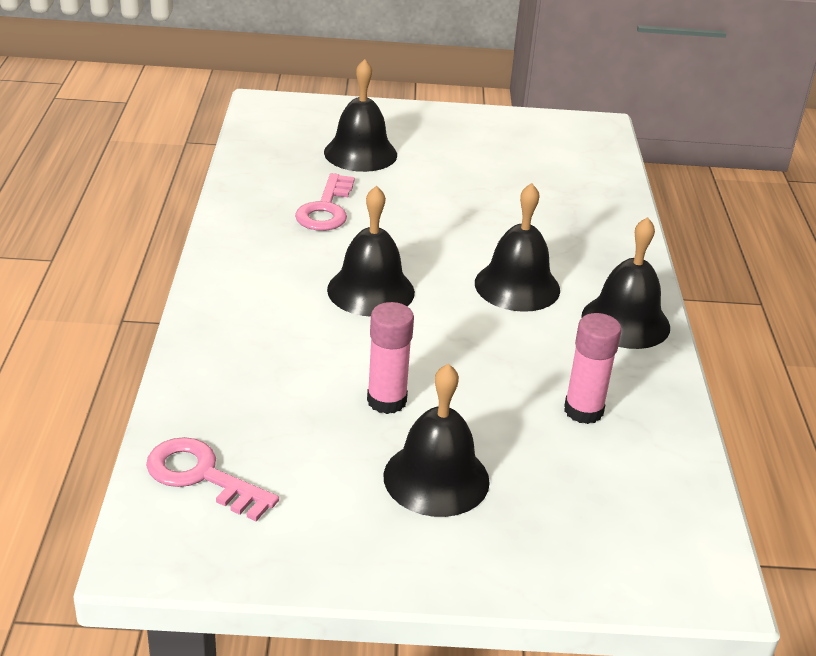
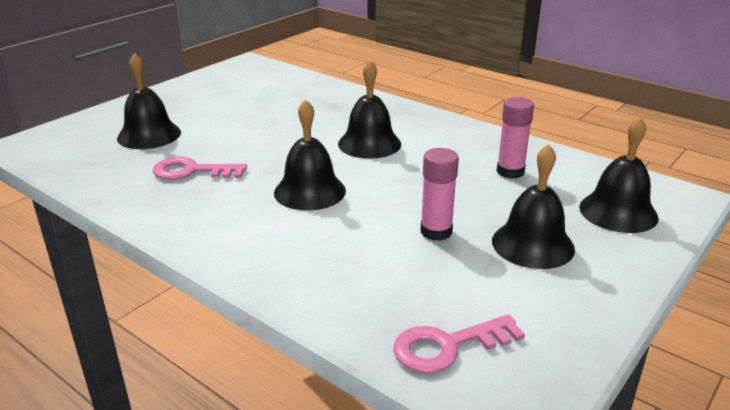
camera: 50 degrees left, 5 degrees down
pink key [295,173,355,231] -> pink key turned 135 degrees clockwise [153,157,247,180]
black bell [581,217,670,349] -> black bell moved to [579,117,658,233]

